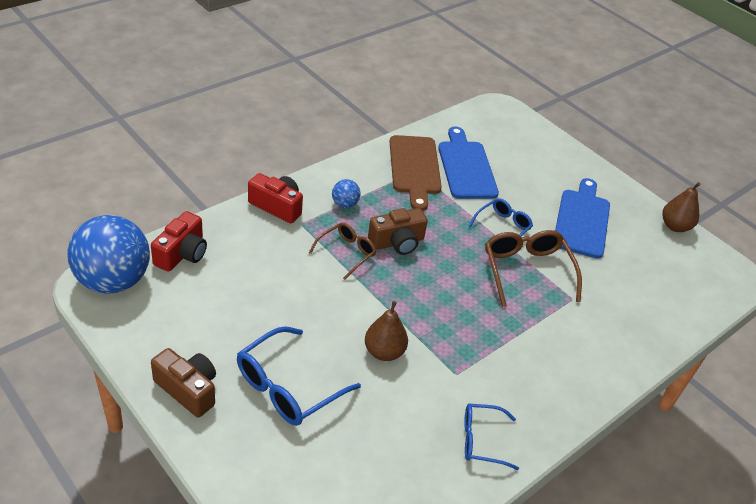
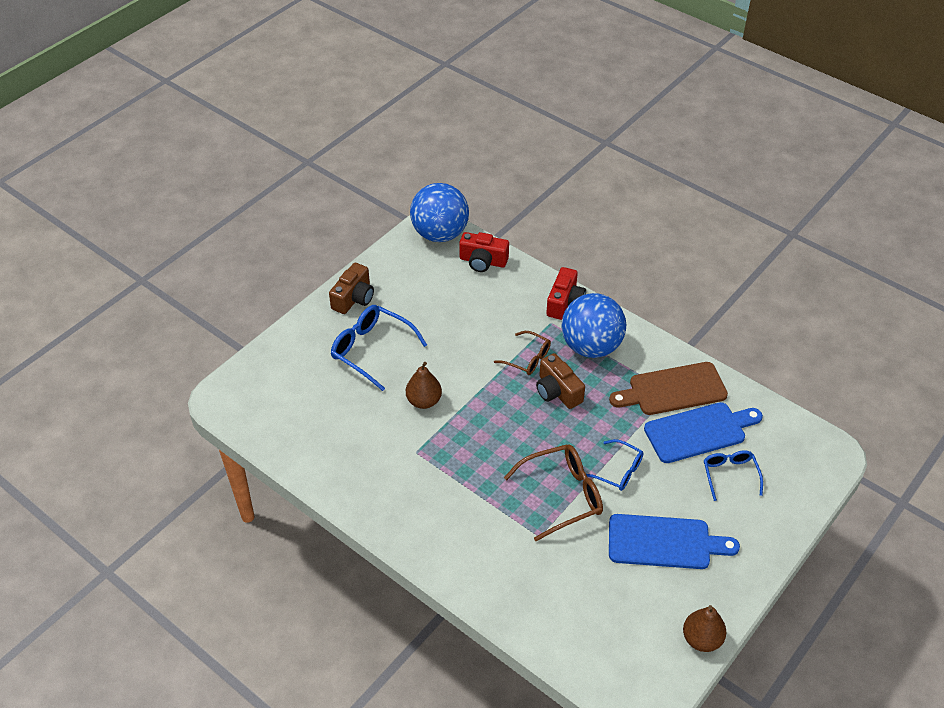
camera: 85 degrees right, 5 degrees up
blue ball [332,179,361,208] -> blue ball [562,293,626,358], size x2.35
blue glasses [464,404,519,470] -> blue glasses moved to [704,450,763,501]

